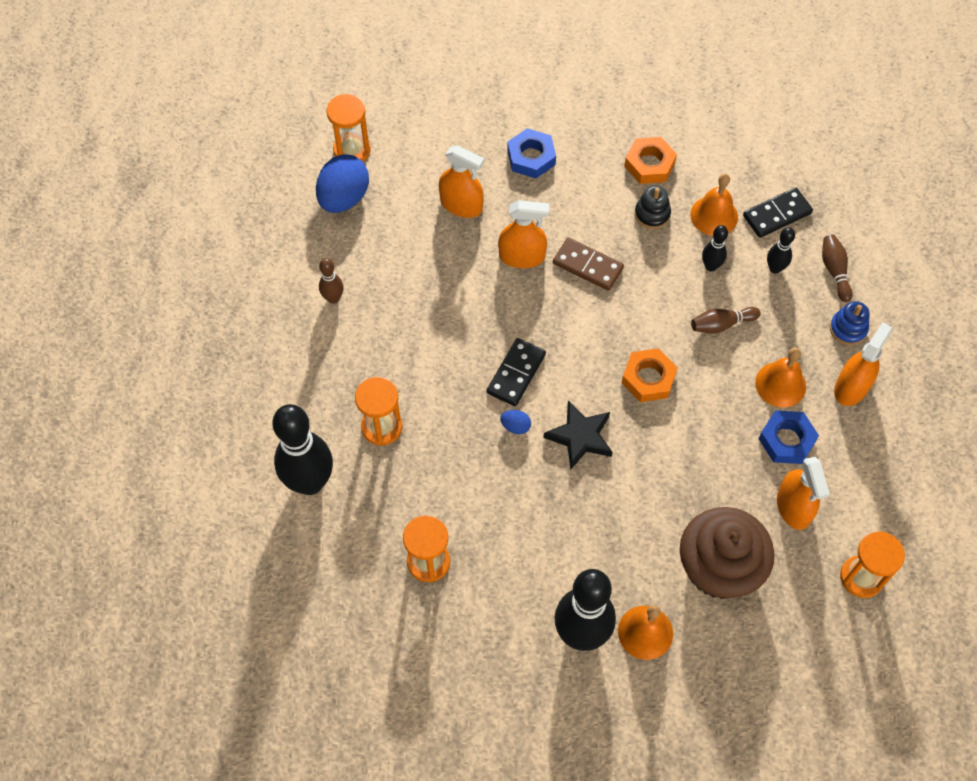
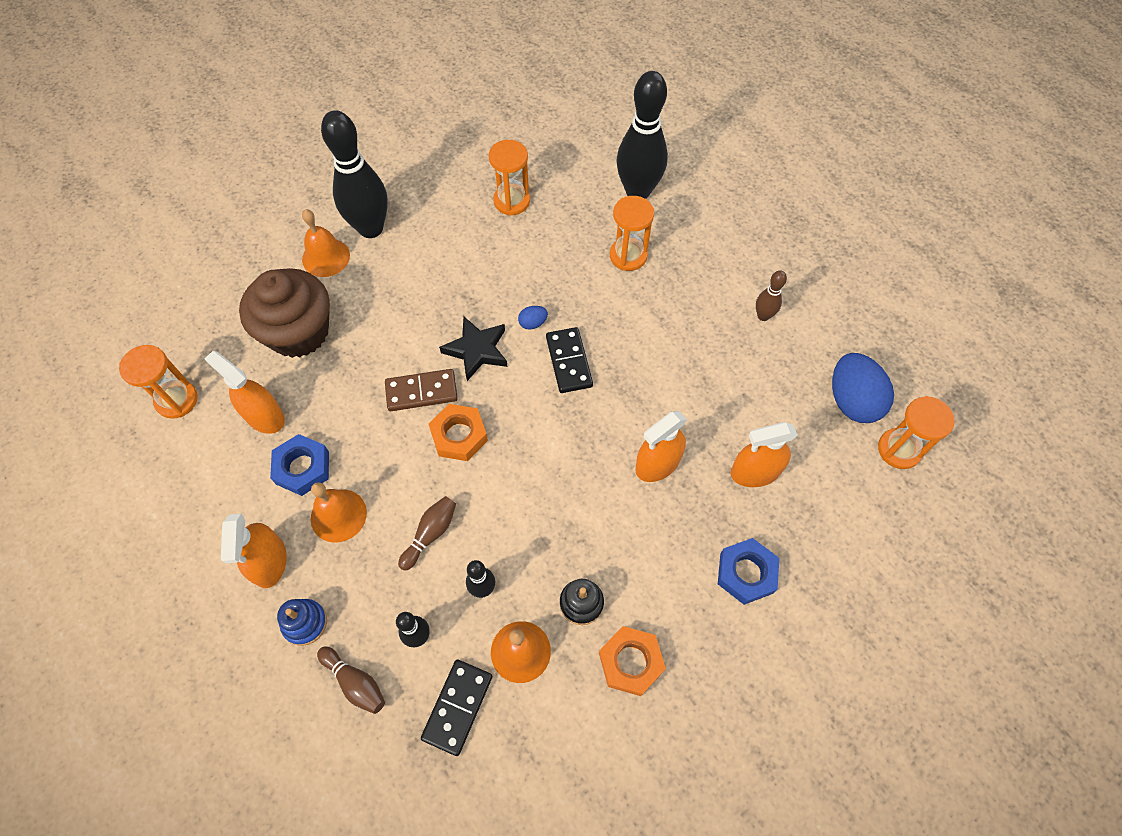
camera: 140 degrees right, 0 degrees up
brown domino [553,238,624,291] -> brown domino moved to [385,369,458,411]

